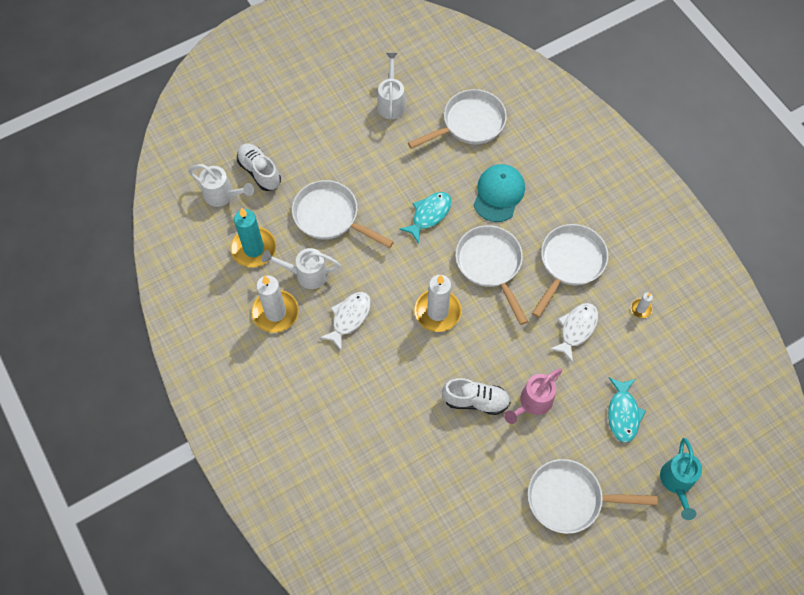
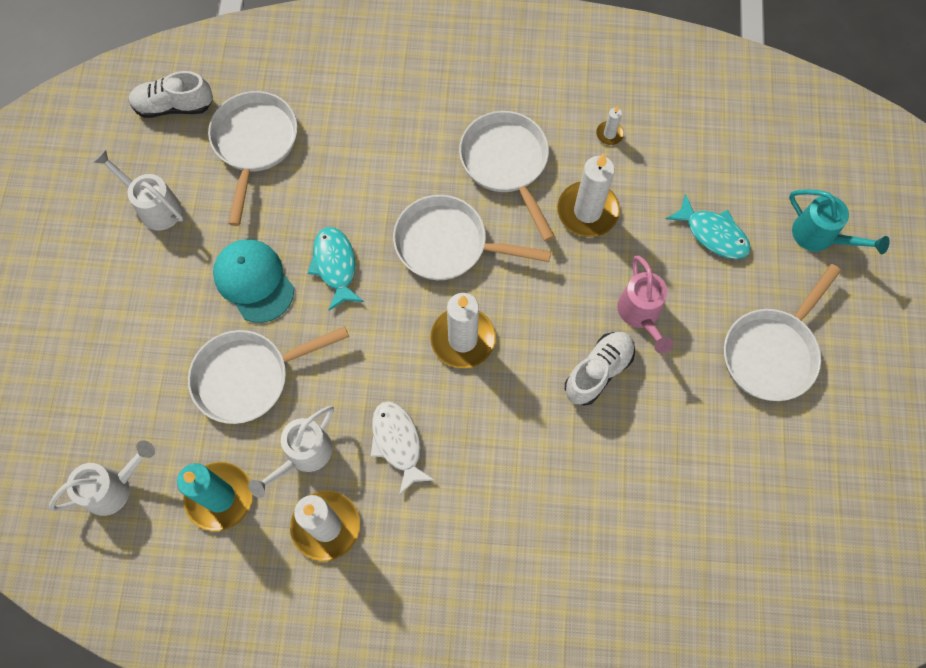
camera: 55 degrees left, 5 degrees up
white shoe [237,144,281,191] -> white shoe moved to [129,71,213,118]
turquoise cap [474,164,525,222] -> turquoise cap moved to [213,239,294,323]
white fish [549,303,598,363] -> white candle [557,153,620,237]

